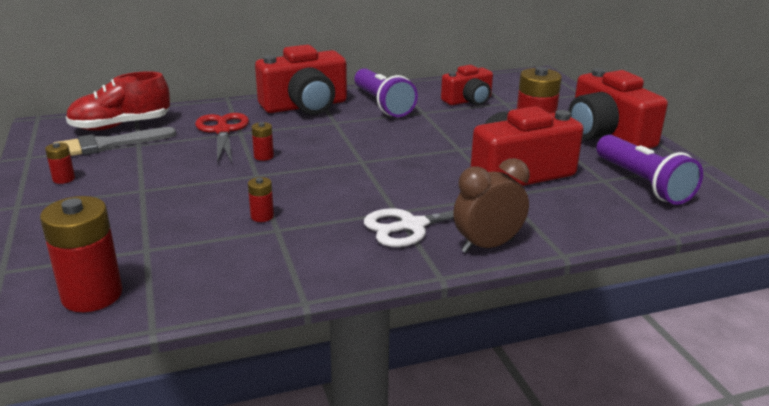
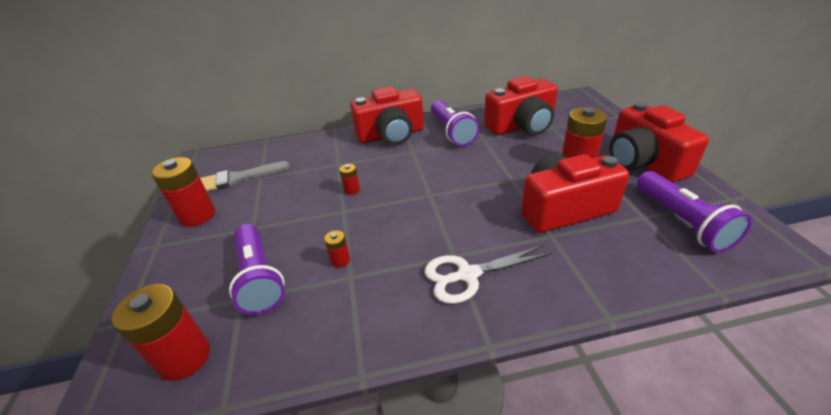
camera: 10 degrees right, 10 degrees up
red battery [45,143,75,184] -> red battery [151,157,215,227], size x2.11
red shoe [66,71,170,131] -> none
red scissors [195,113,249,163] -> none
red camera [441,65,493,106] -> red camera [484,76,558,136], size x1.65
brown clock [453,158,530,253] -> none
none -> purple flashlight [229,224,285,315]

